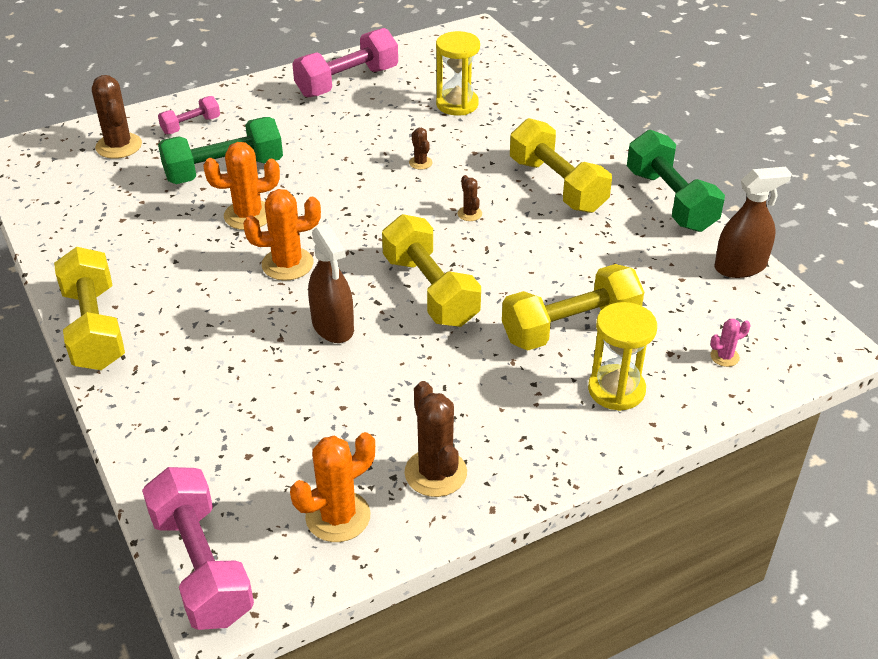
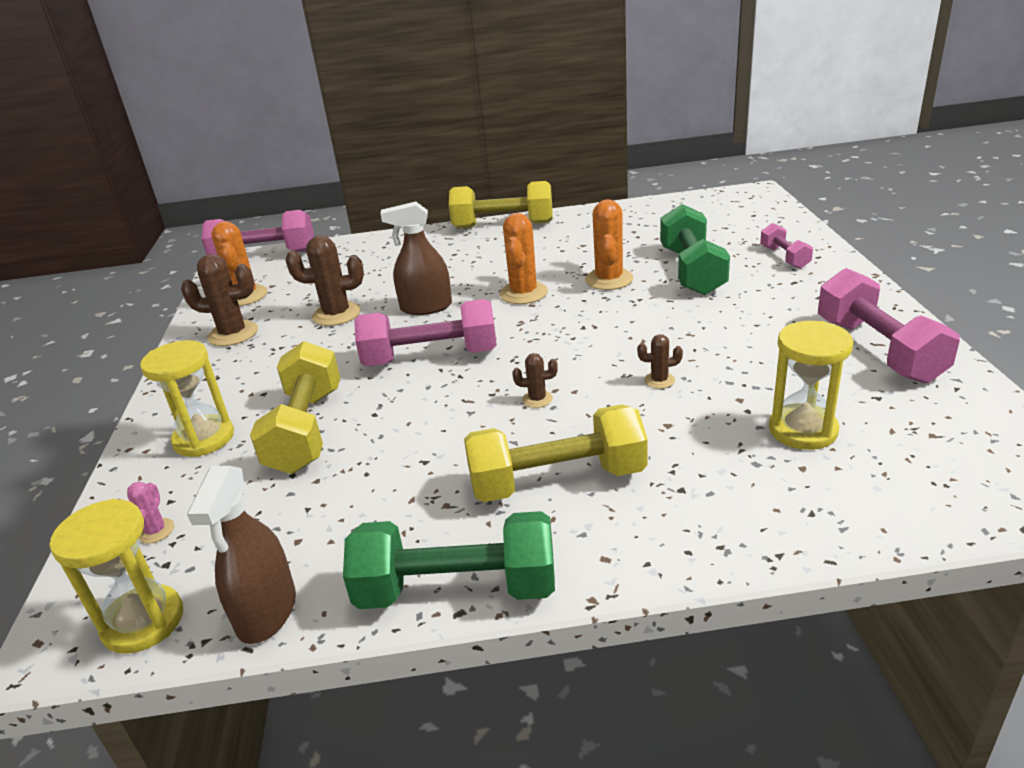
camera: 115 degrees right, 10 degrees down
brown cactus [92,75,142,159] -> brown cactus moved to [285,235,364,326]
yellow dumbbell [382,214,481,327] -> pink dumbbell [354,299,497,367]
none -> yellow hourglass [49,499,183,654]

